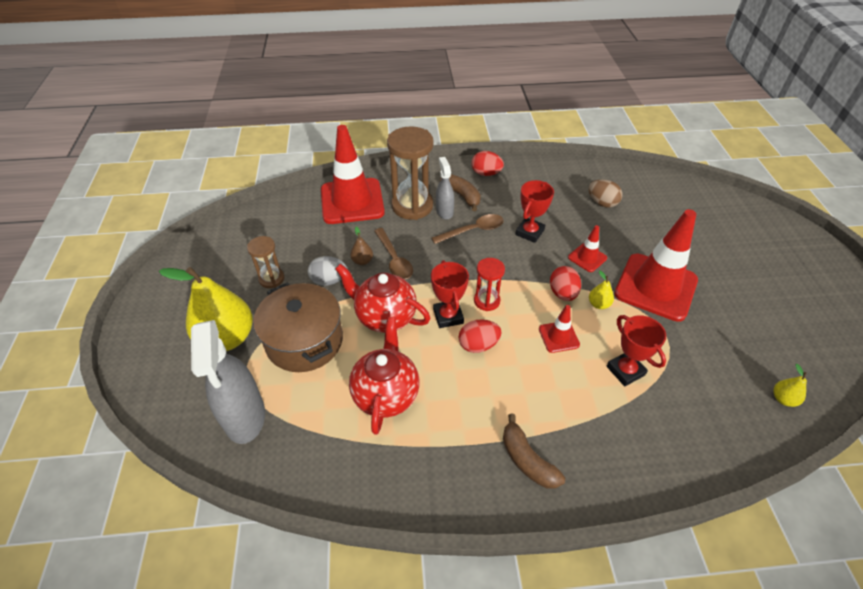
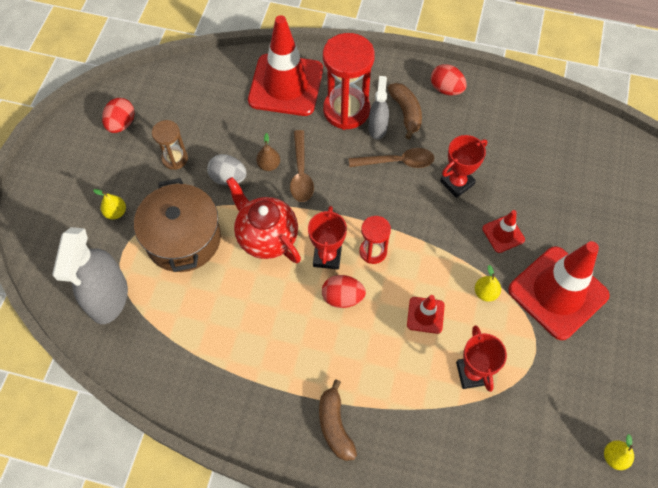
camera: 20 degrees right, 15 degrees up
yellow pear [159,267,253,351] -> yellow pear [93,189,126,220], size x0.41
red teapot [349,317,420,435] -> none
brown hourglass [387,126,434,220] -> red hourglass [323,33,375,130]
red egg [550,266,581,301] -> red egg moved to [102,98,135,133]
brown egg [589,179,623,208] -> none

